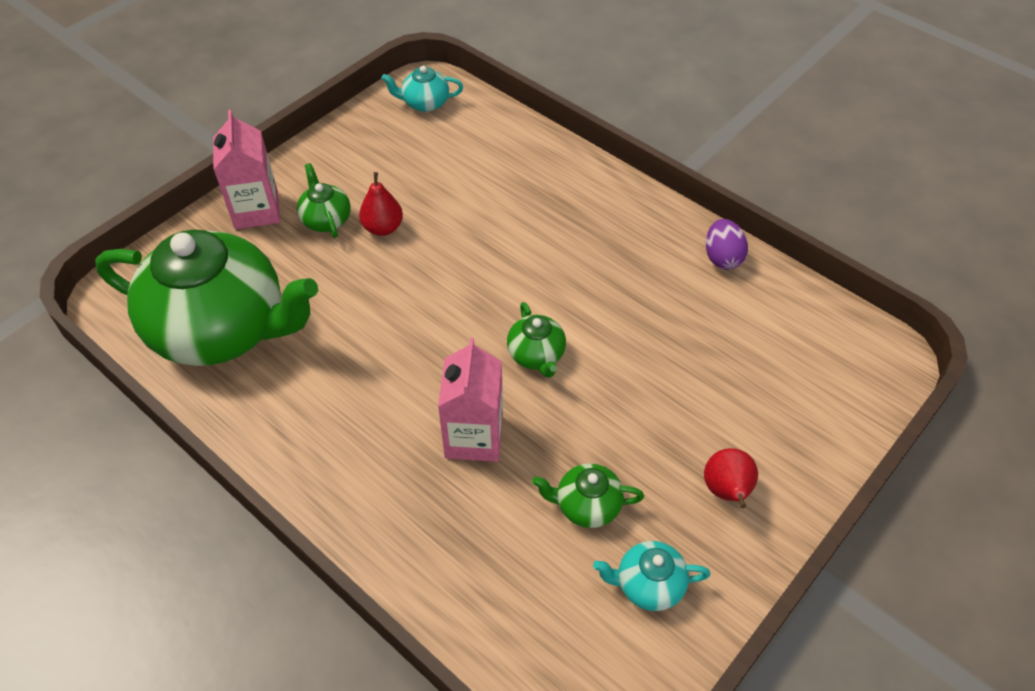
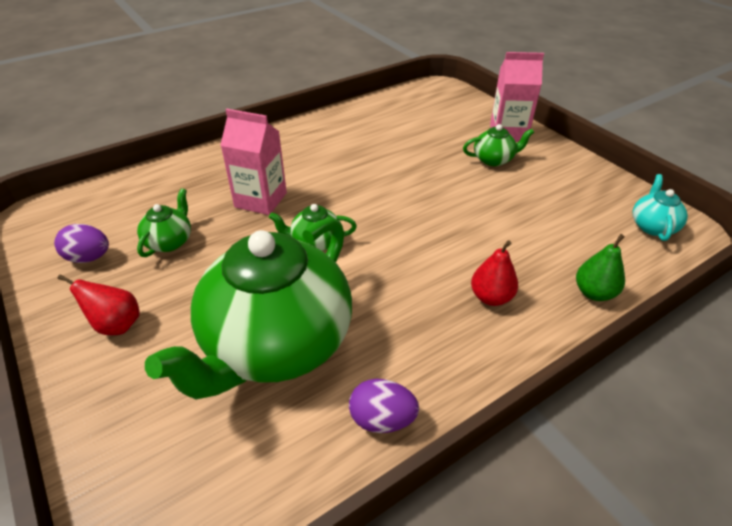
camera: 105 degrees right, 10 degrees down
green teapot [95,229,318,366] -> green teapot moved to [145,217,352,399]
red pear [359,172,403,236] -> red pear moved to [471,240,518,306]
turquoise teapot [593,541,710,611] -> purple egg [54,224,109,263]
none -> green pear [576,234,625,301]

